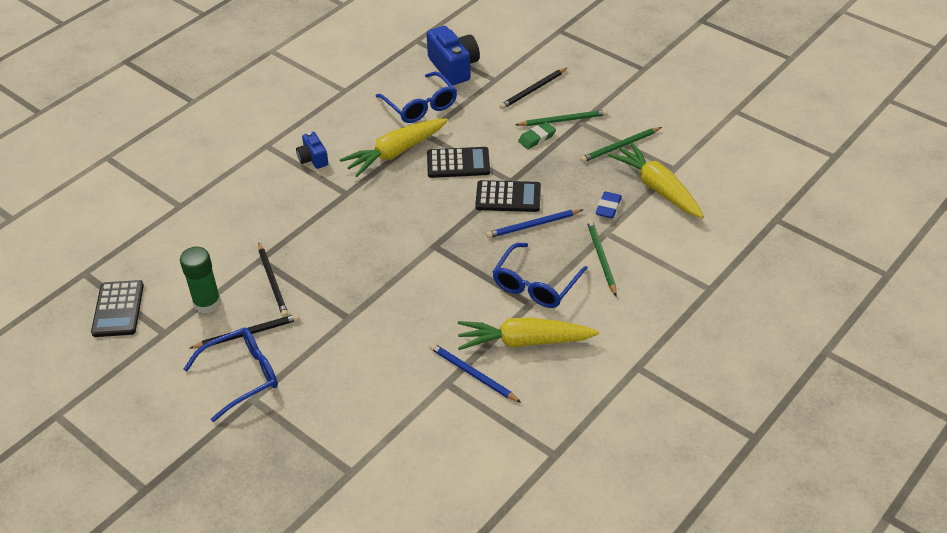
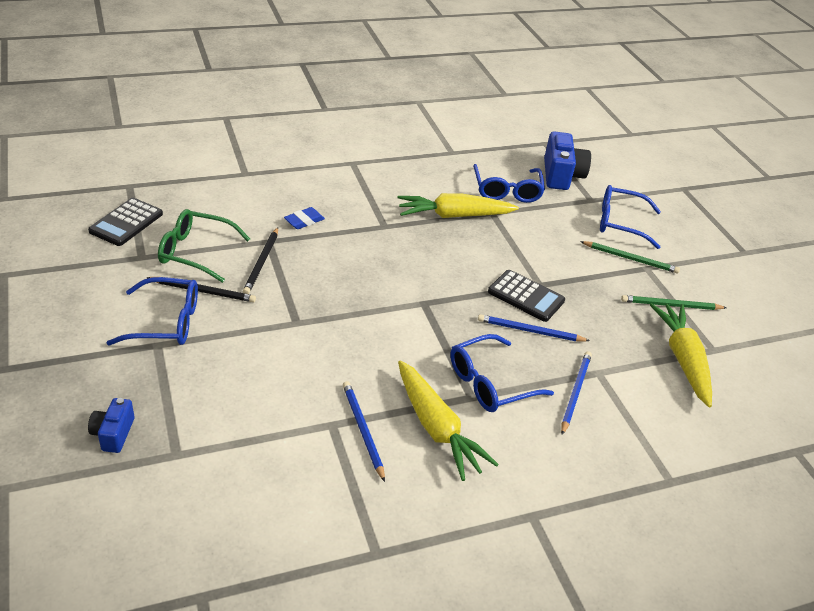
camera: 25 degrees right, 5 degrees down
green glue stick [180,247,221,313] -> green glasses [158,209,250,283]
blue camera [296,132,328,169] -> blue camera moved to [88,398,134,453]
black calculator [427,147,490,178] -> none
yellow carrot [458,317,599,350] -> yellow carrot turned 150 degrees counterclockwise [398,361,499,481]
black pencil [500,68,567,109] -> blue glasses [600,185,661,249]
green eraser [518,122,556,149] -> none
green pencil [587,219,617,296] -> blue pencil [561,351,592,435]
blue eraser [595,192,622,218] -> blue eraser moved to [284,207,325,229]

